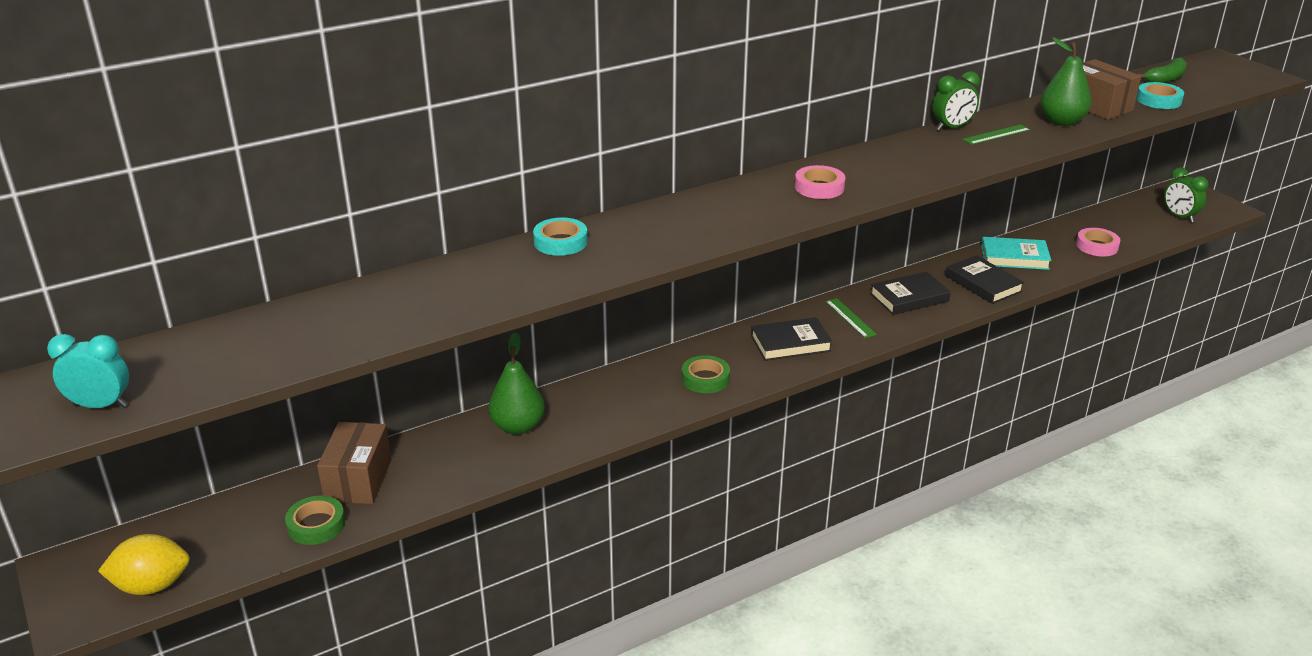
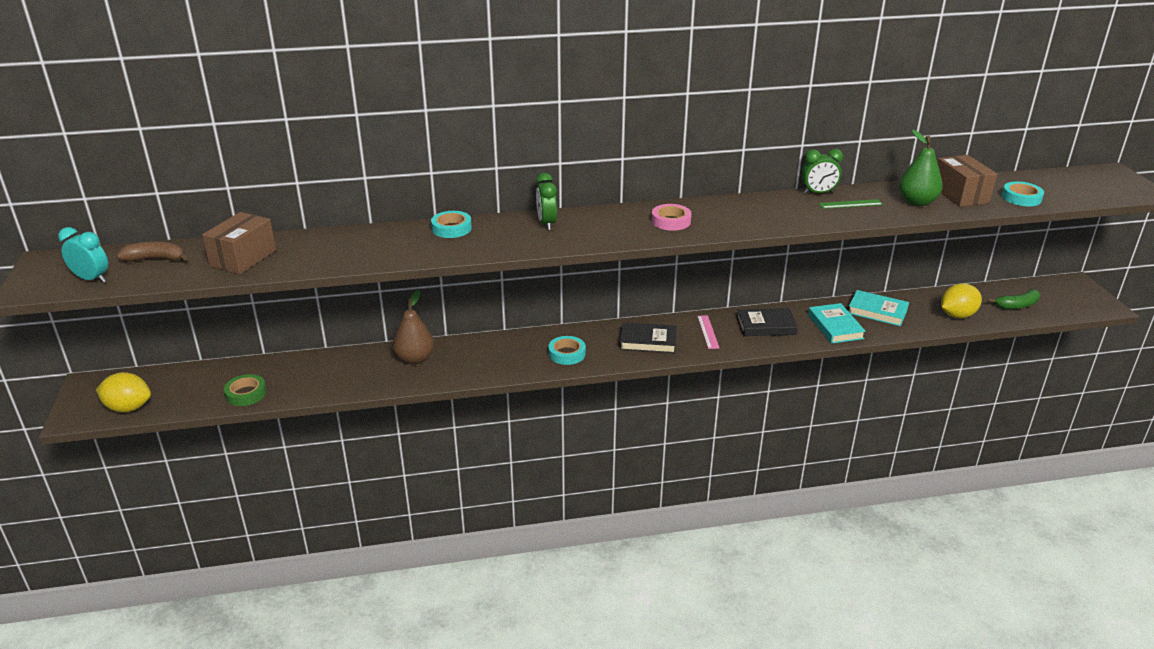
camera: 20 degrees right, 0 degrees up
brown box [317,422,392,504] -> brown box moved to [202,212,276,274]
green pear [489,332,545,435] -> brown pear [393,290,434,364]
green tape [682,355,730,393] -> turquoise tape [548,336,586,365]
green ruler [826,298,877,338] -> pink ruler [697,315,719,349]
black book [945,255,1024,304] -> turquoise book [808,303,866,344]
pink tape [1076,228,1120,257] -> yellow lemon [941,283,982,318]
green banana [1136,58,1187,83] -> green banana moved to [987,289,1040,309]
green clock [1164,167,1208,223] -> green clock moved to [536,173,557,230]
none -> brown banana [117,242,188,262]

